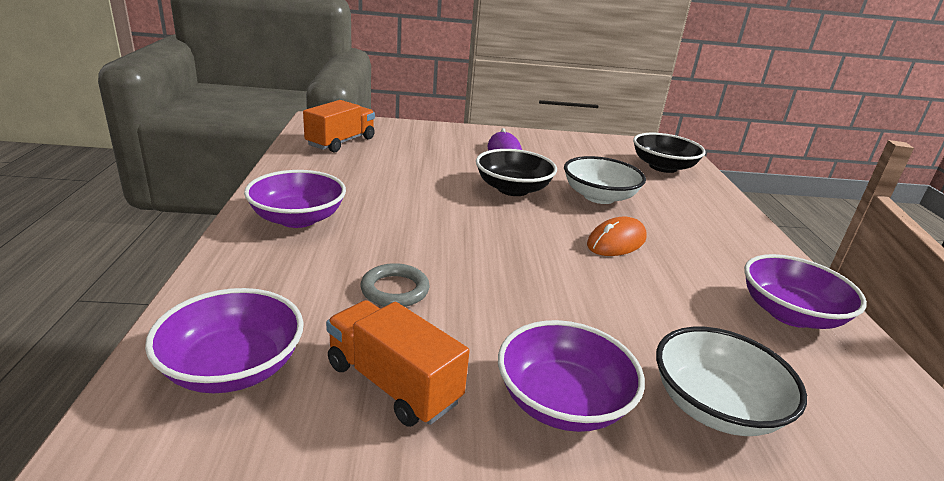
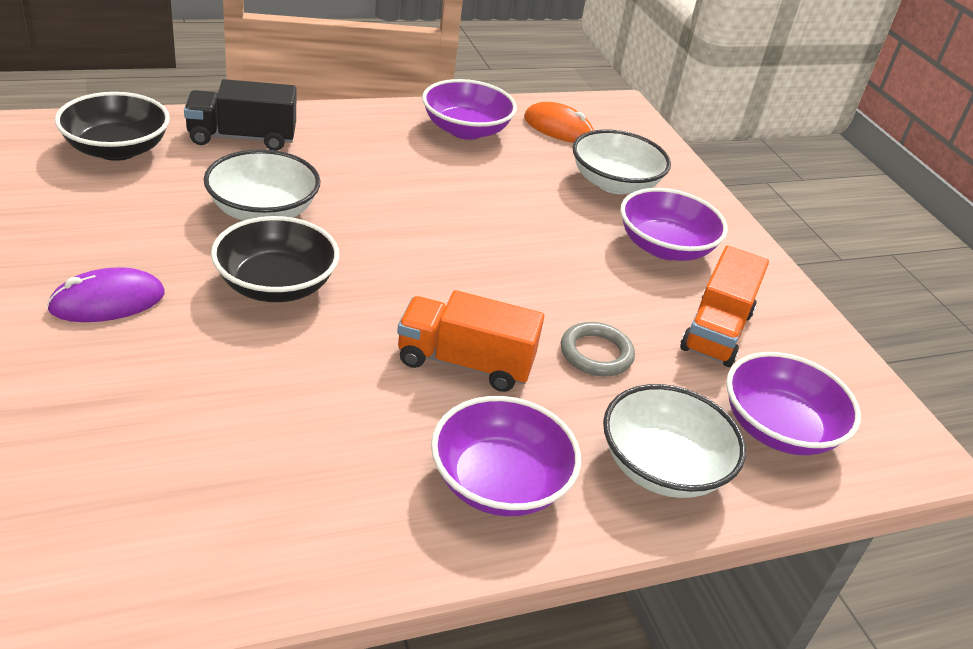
camera: 110 degrees left, 10 degrees up
orange truck [303,100,375,152] -> orange truck moved to [397,290,544,392]
orange mouse [587,216,647,256] -> orange mouse moved to [524,102,594,143]
none -> black truck [184,79,296,151]
none -> white bowl [603,384,746,498]

